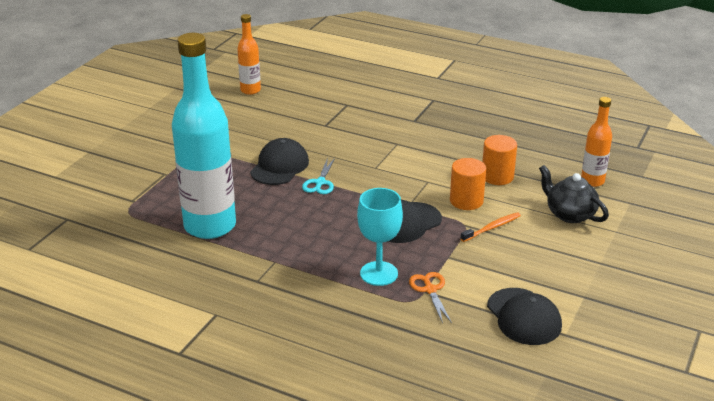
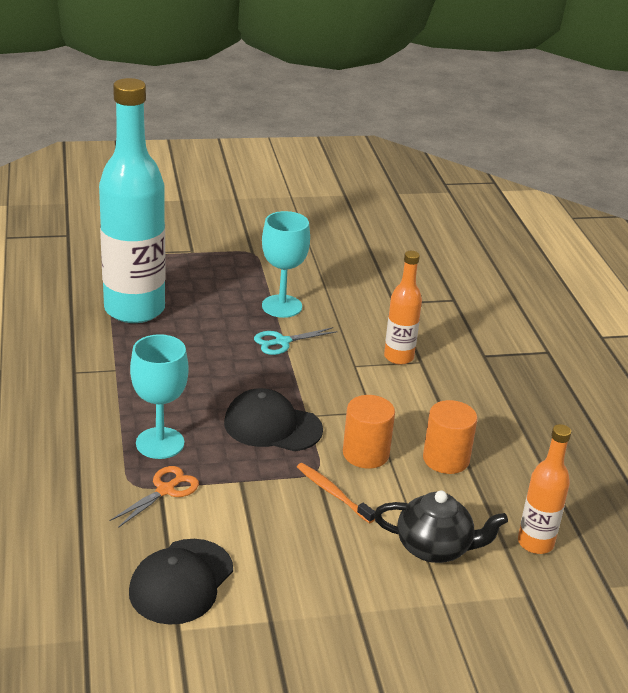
camera: 50 degrees right, 0 degrees up
orange bottle [237,14,261,95] -> orange bottle moved to [384,251,422,365]
black cap [250,138,309,185] -> turquoise goblet [262,211,310,318]
orange toothbrush [460,212,521,242] -> orange toothbrush turned 150 degrees counterclockwise [297,463,375,523]
black teapot [539,165,609,223] -> black teapot turned 90 degrees clockwise [374,491,508,563]

